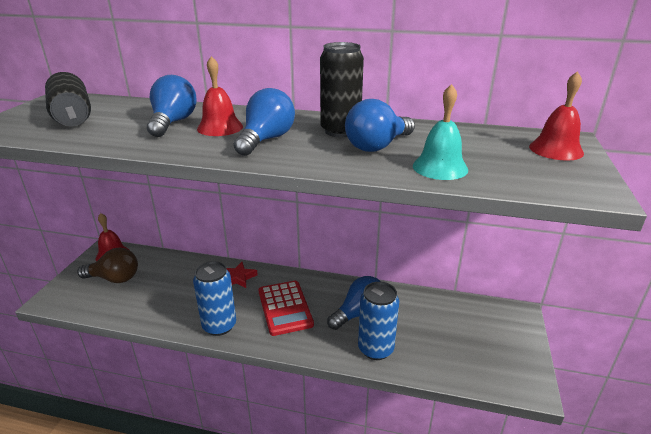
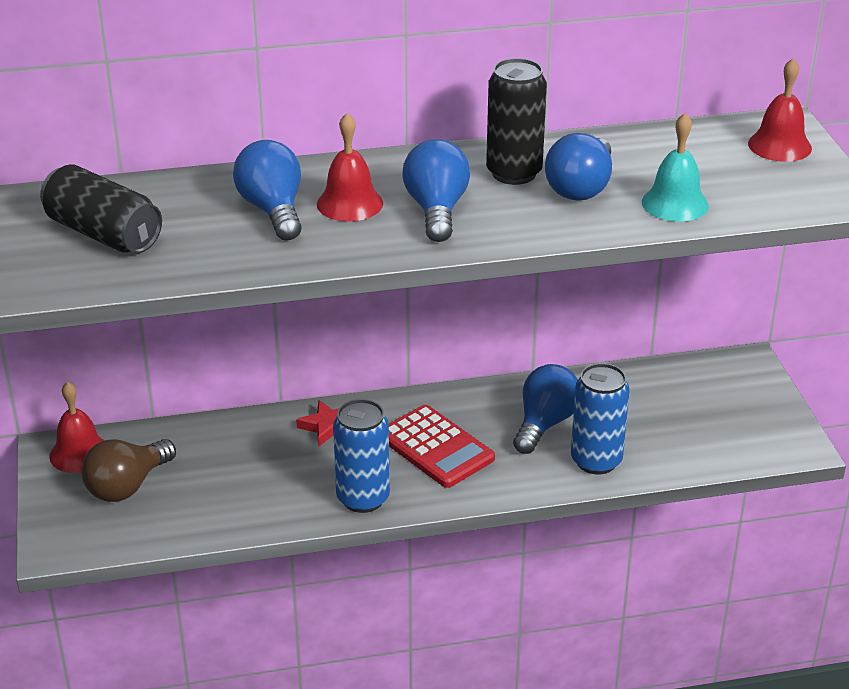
camera: 25 degrees left, 5 degrees up
brown light bulb [77,248,138,283] -> brown light bulb turned 150 degrees clockwise [81,439,176,502]

